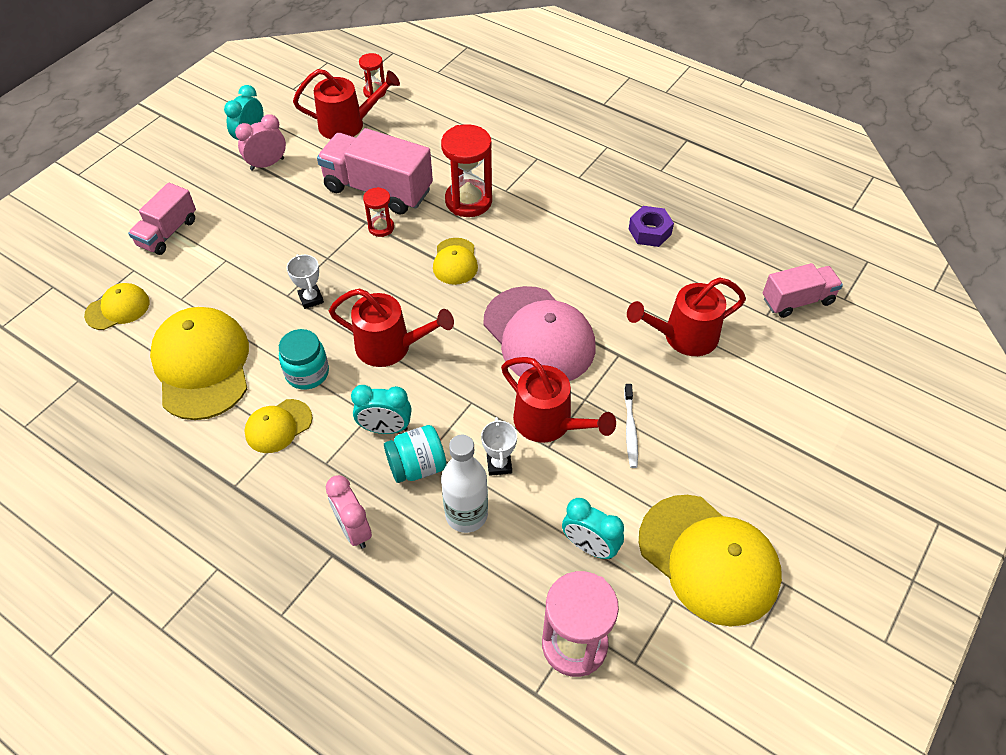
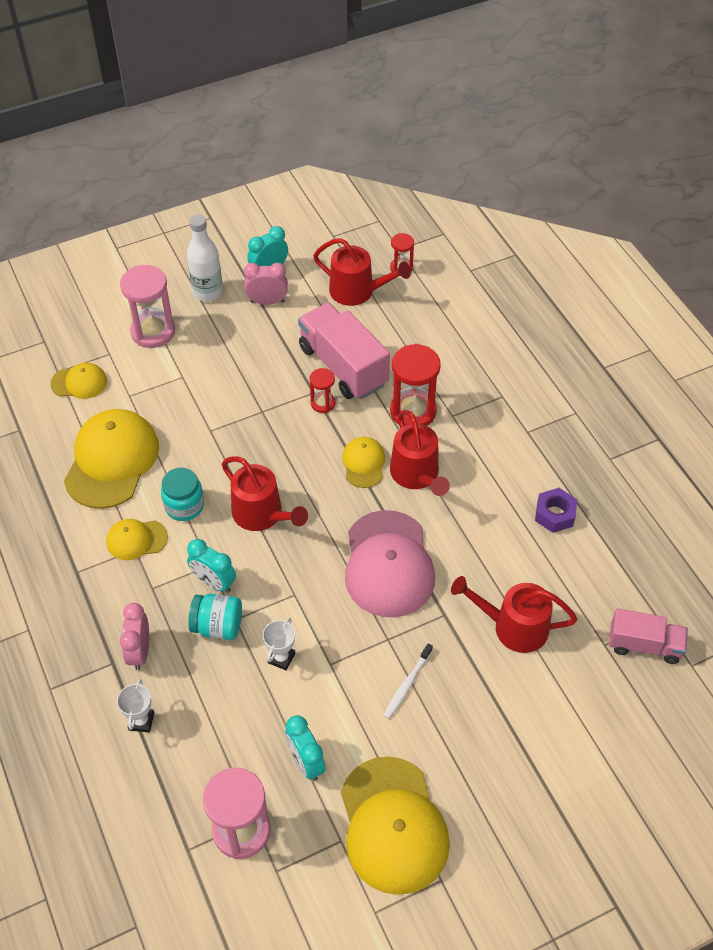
camera: 30 degrees right, 0 degrees up
pink truck [128,182,196,255] -> pink hourglass [120,265,175,348]
white trophy [287,254,324,309] -> white trophy moved to [117,679,154,733]
yellow cap [433,238,478,285] -> yellow cap turned 150 degrees clockwise [342,437,385,488]
white bottle [441,435,488,533] -> white bottle moved to [187,214,223,302]
red watering can [501,357,616,443] -> red watering can moved to [390,410,450,496]

